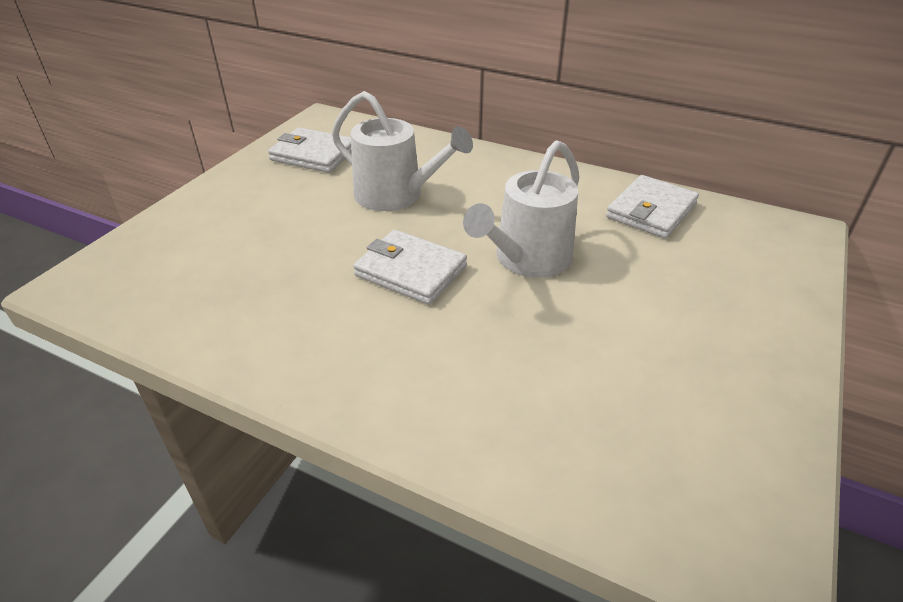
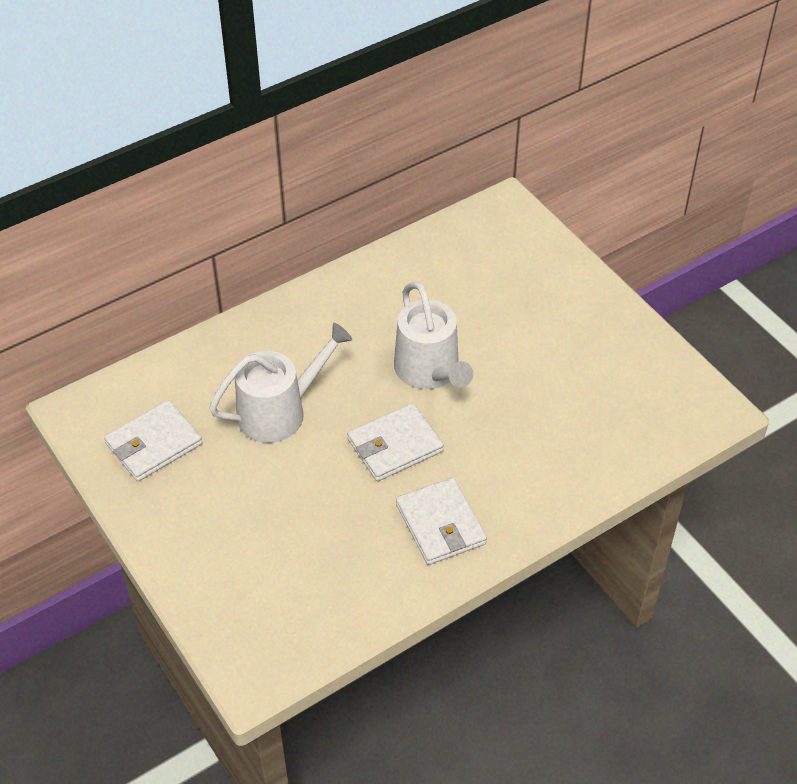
camera: 60 degrees left, 10 degrees up
white wallet [606,175,699,239] -> white wallet moved to [396,477,487,565]

